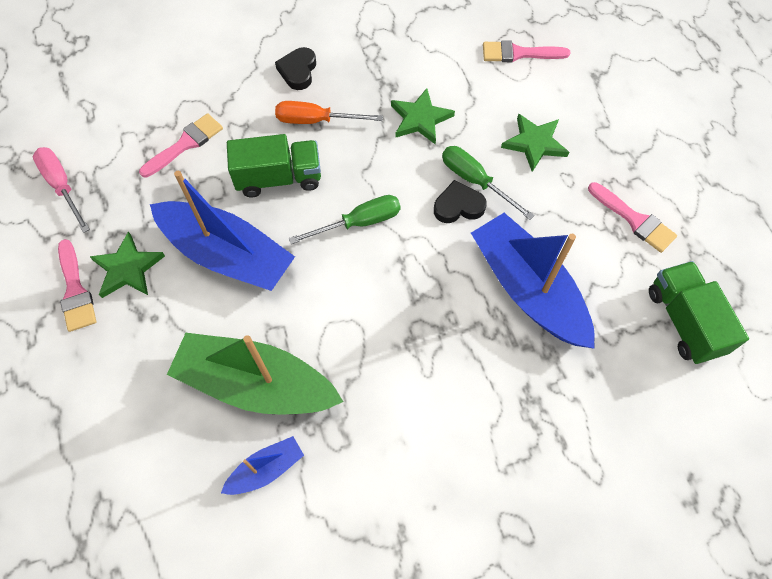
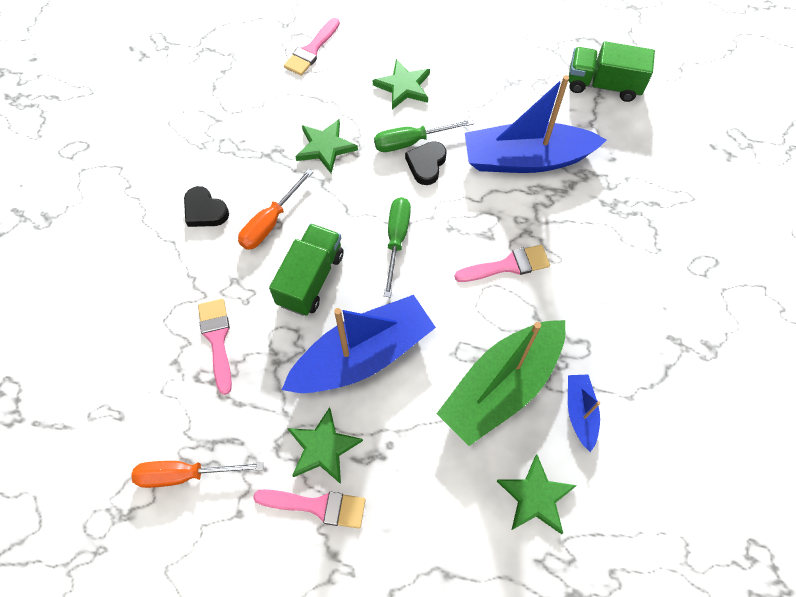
camera: 60 degrees left, 0 degrees up
pink screwdriver [33,147,90,233] -> orange screwdriver [131,461,263,488]
pink brush [588,182,677,253] -> pink brush moved to [454,245,550,282]
none -> green star [497,454,577,534]

